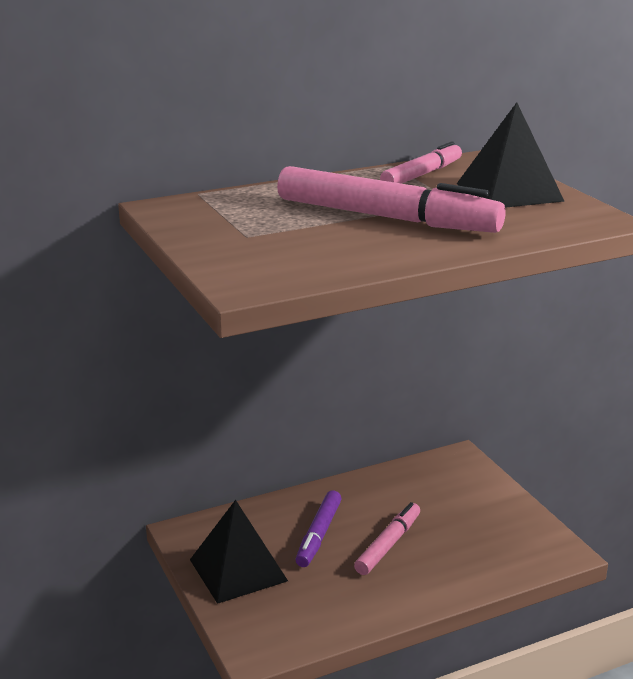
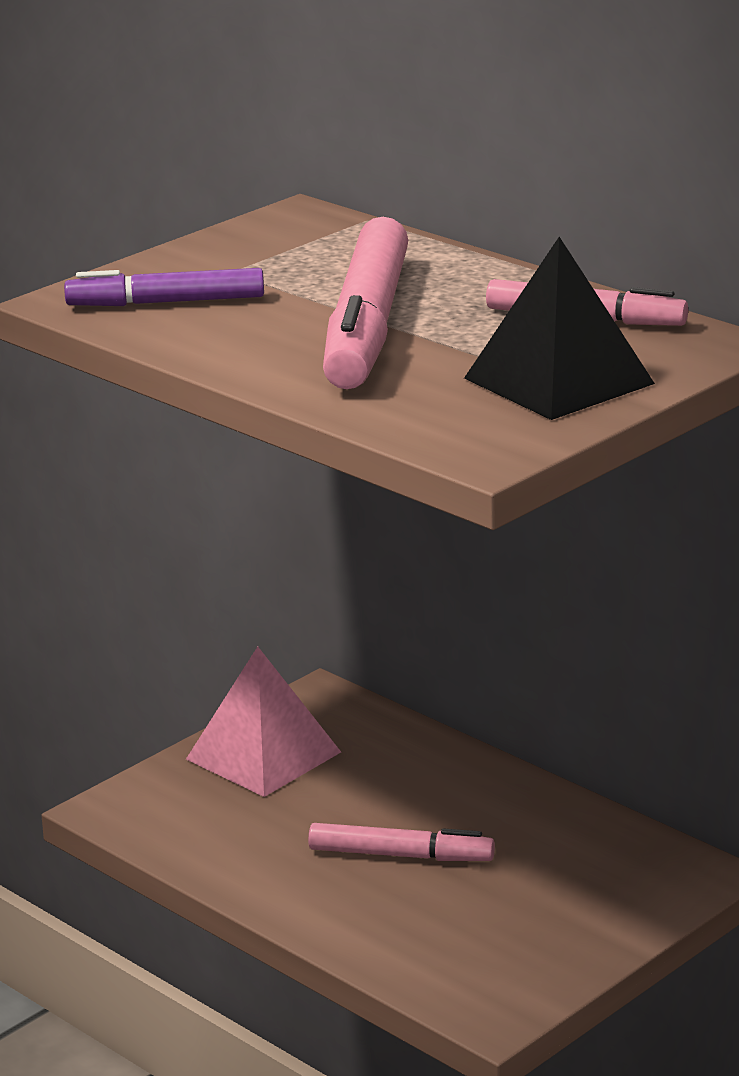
camera: 70 degrees right, 0 degrees up
black pyramid [190,500,288,604] -> pink pyramid [186,646,341,797]
purple marker [295,490,341,567] -> purple marker moved to [64,268,264,306]

